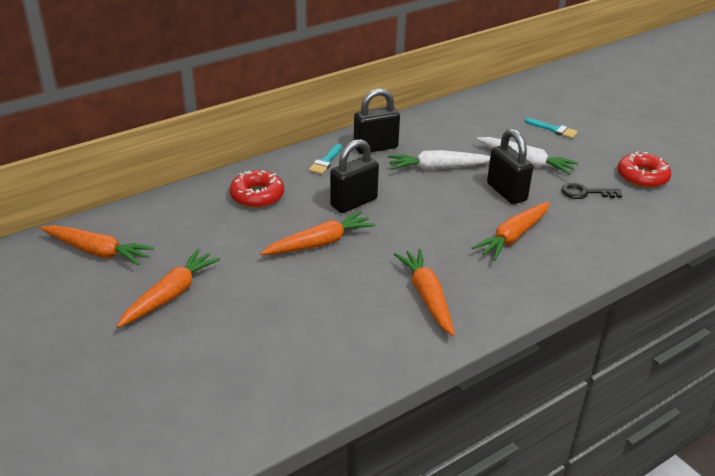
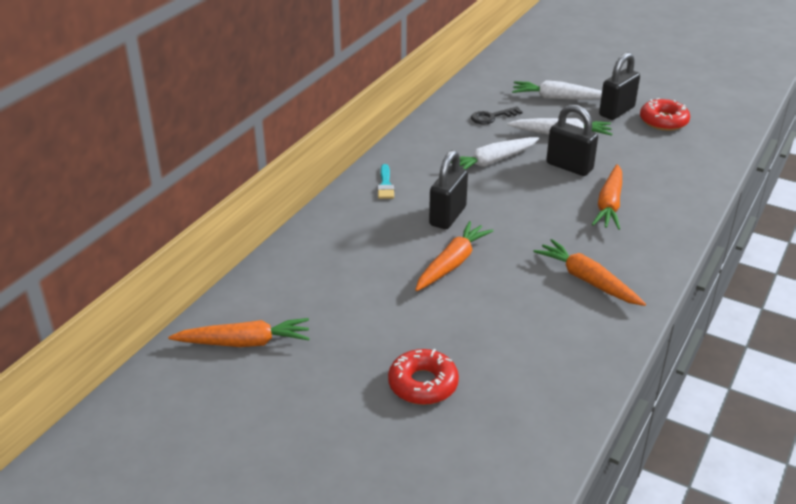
camera: 25 degrees left, 0 degrees up
orange carrot [117,249,221,328] -> none
red donut [230,170,284,208] -> red donut moved to [388,349,459,405]
black padlock [354,88,400,154] -> black padlock moved to [599,52,640,120]
turquoise brush [525,118,578,139] -> white carrot [512,80,602,100]
black key [561,183,622,199] -> black key moved to [471,106,523,125]

